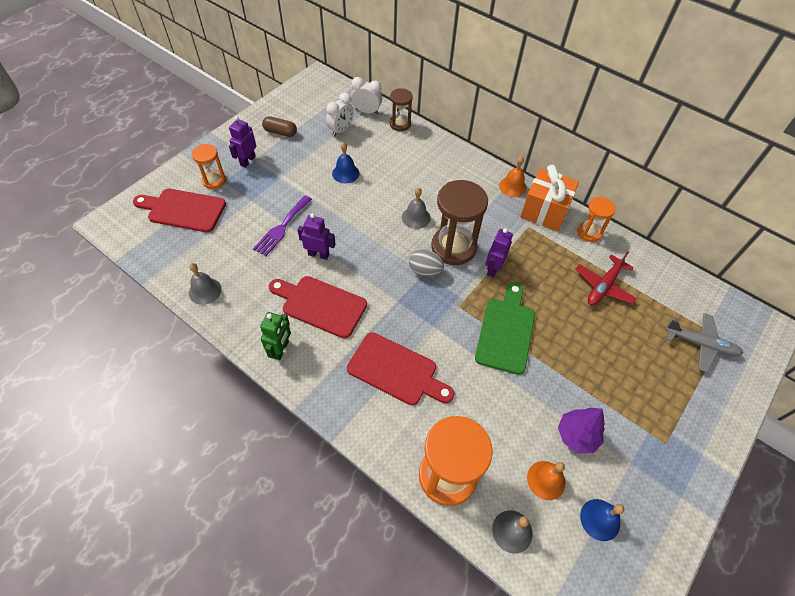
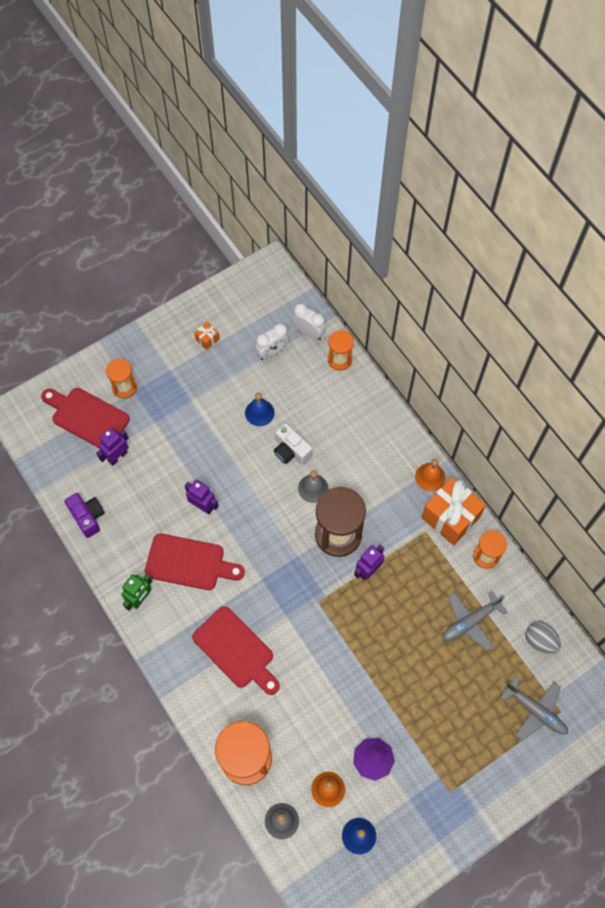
camera: 20 degrees right, 10 degrees up
grey bell [189,263,222,305] -> purple camera [64,493,105,538]
purple robot [229,116,256,168] -> purple robot moved to [96,428,129,466]
purple fork [253,196,312,256] -> none
brown capsule [262,116,297,137] -> orange gift [194,322,220,350]
red cutting board [269,276,367,339] -> red cutting board turned 150 degrees clockwise [145,533,245,590]
brown hourglass [390,88,413,131] -> orange hourglass [328,330,354,371]
grey egg [409,249,444,277] -> grey egg moved to [525,622,561,654]
green cutting board [475,282,535,375] -> none
red plane [575,251,637,305] -> grey plane [443,591,507,651]
none -> white camera [274,423,313,465]

